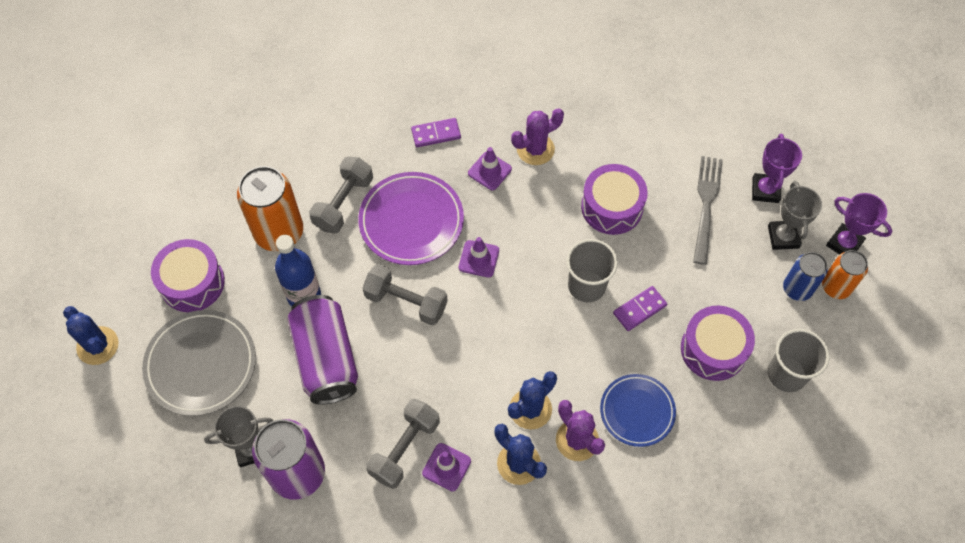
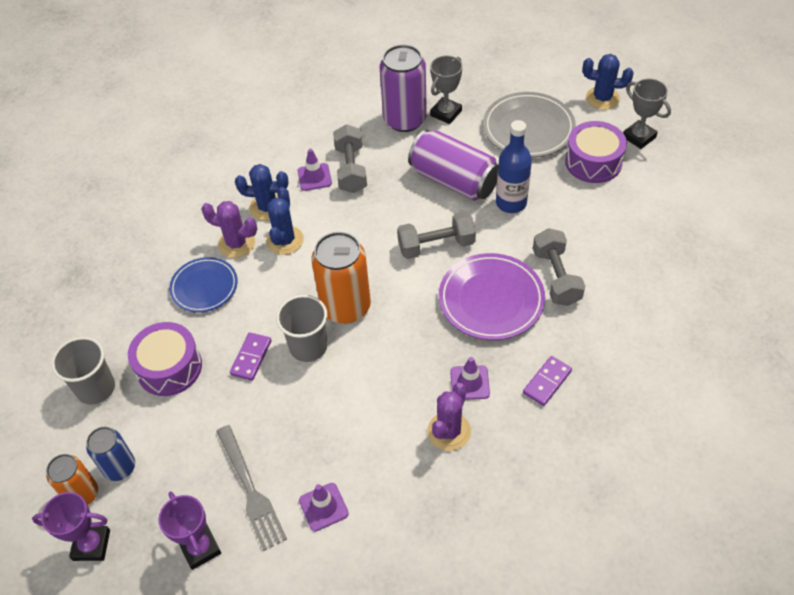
camera: 145 degrees right, 10 degrees down
orange can [237,166,303,251] -> orange can moved to [311,232,371,324]
purple traffic cone [459,237,499,278] -> purple traffic cone moved to [299,483,349,531]
purple drum [581,164,648,235] -> none
grey trophy [768,181,822,250] -> grey trophy moved to [623,79,671,149]

